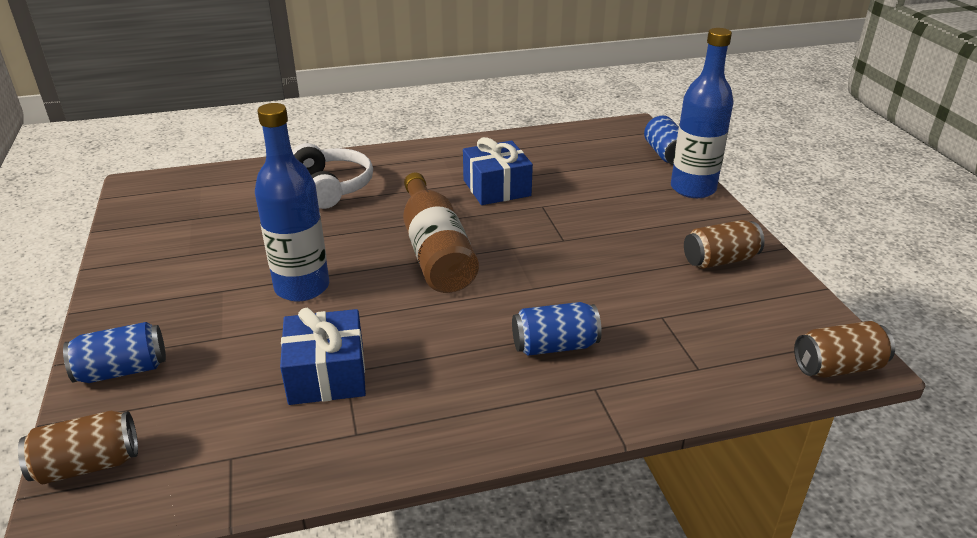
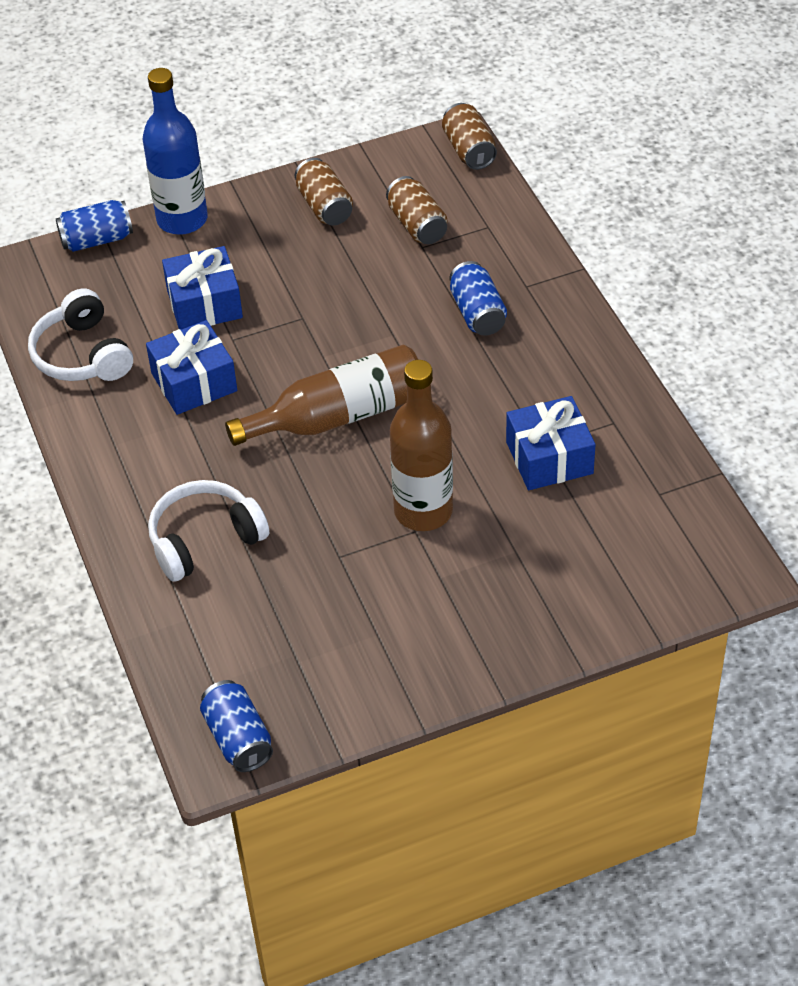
camera: 95 degrees left, 15 degrees up
brown can [18,411,138,484] -> brown can moved to [386,176,447,244]
blue can [63,322,166,383] -> blue can moved to [200,680,273,772]
blue bottle [255,103,329,301] -> brown bottle [390,360,453,531]
none -> white headphones [28,288,133,381]
none -> blue gift [162,246,243,330]

